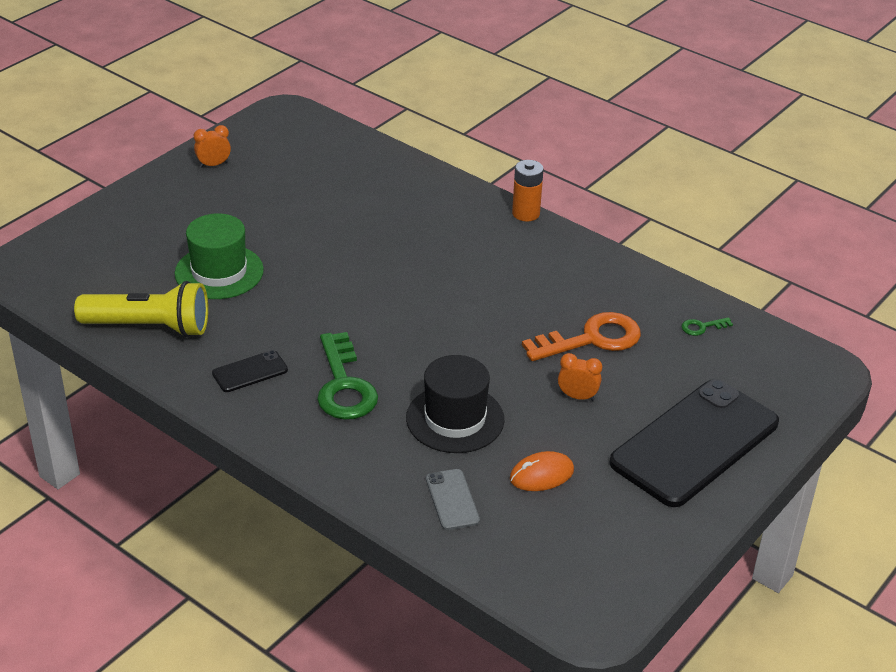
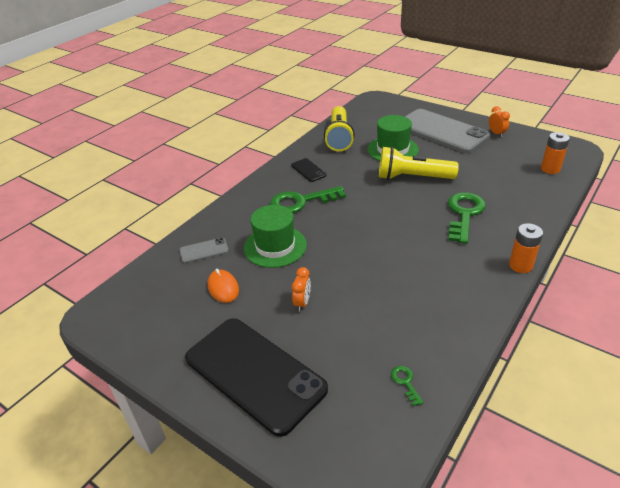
camera: 90 degrees right, 0 degrees up
black hat [406,355,504,453] -> green hat [244,205,307,268]
orange key [522,312,641,361] -> none
none -> yellow flashlight [379,146,459,180]
none -> grey phone [405,109,490,153]
none -> green key [448,192,486,244]
none -> orange battery [541,132,570,174]

